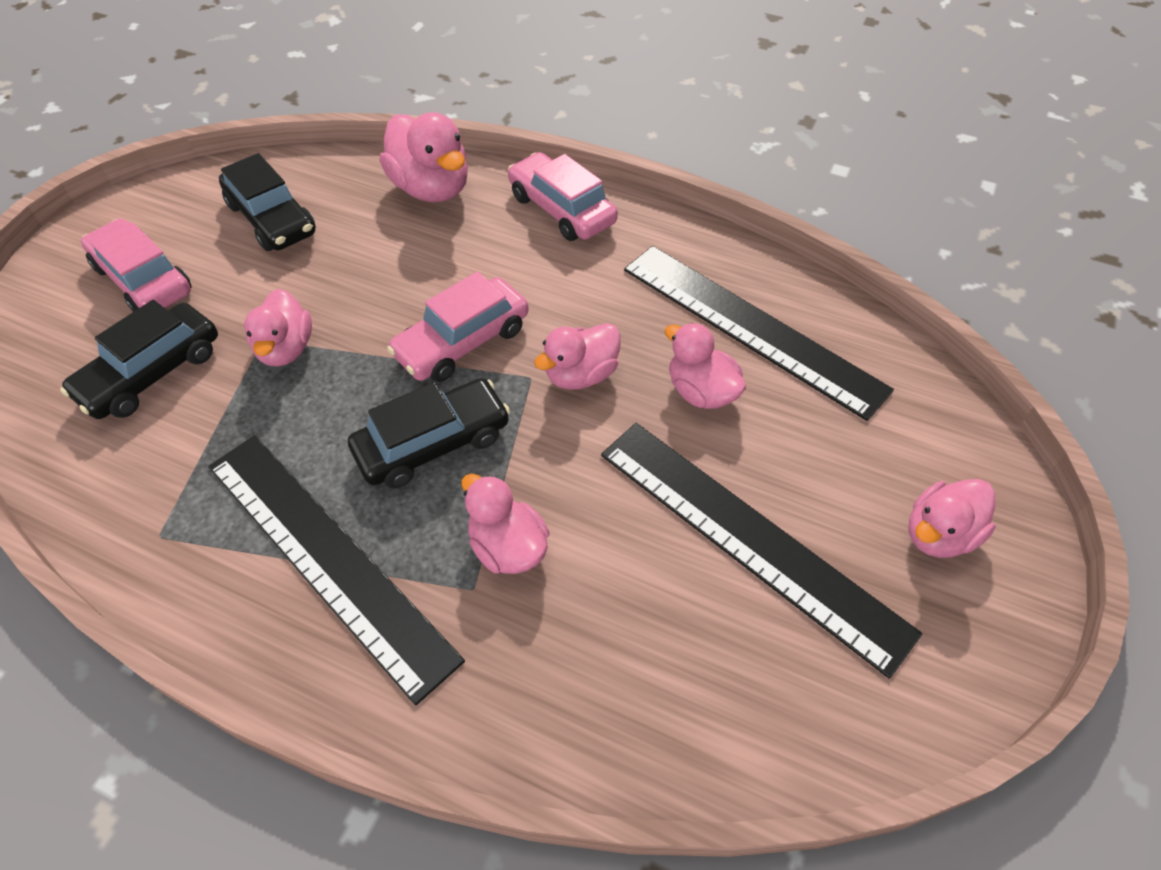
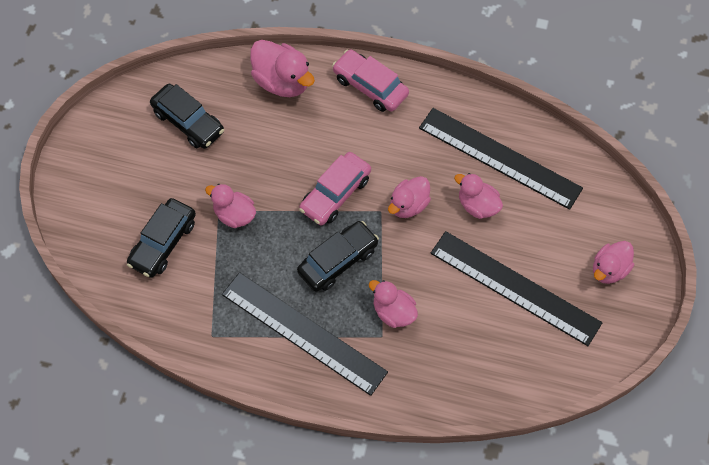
camera: 10 degrees left, 10 degrees up
pink car [81,219,191,312] -> none
pink duck [244,289,312,367] -> pink duck turned 135 degrees clockwise [205,184,256,228]

